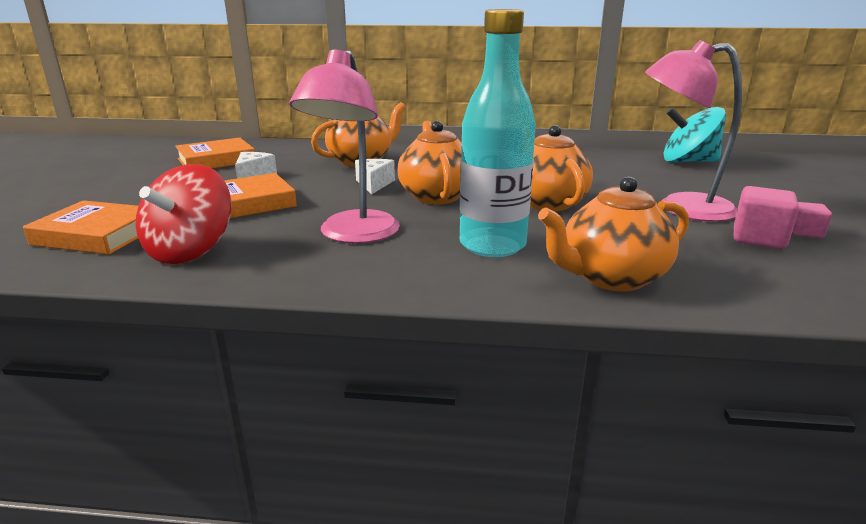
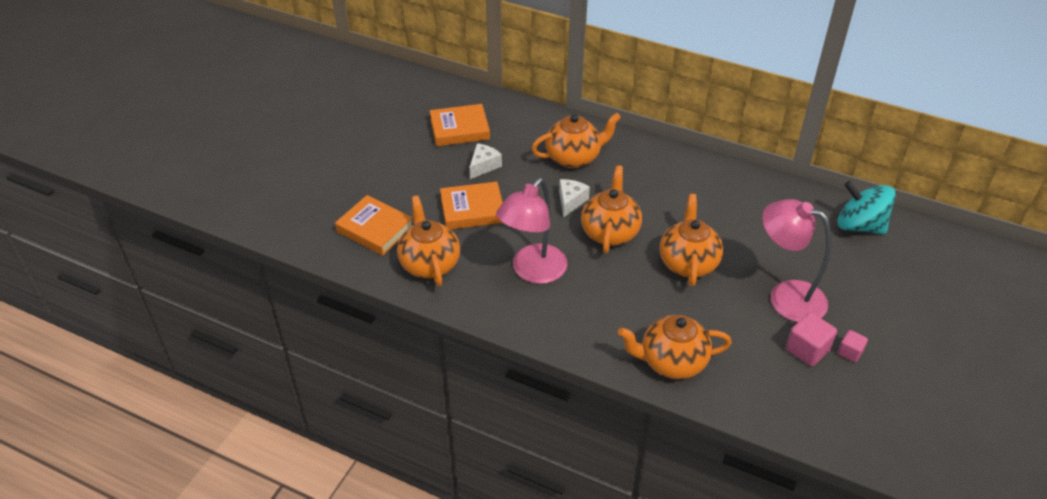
camera: 20 degrees right, 20 degrees up
red spinning top [136,164,231,264] -> orange teapot [397,196,460,286]
turquoise bottle [460,9,536,257] -> none

